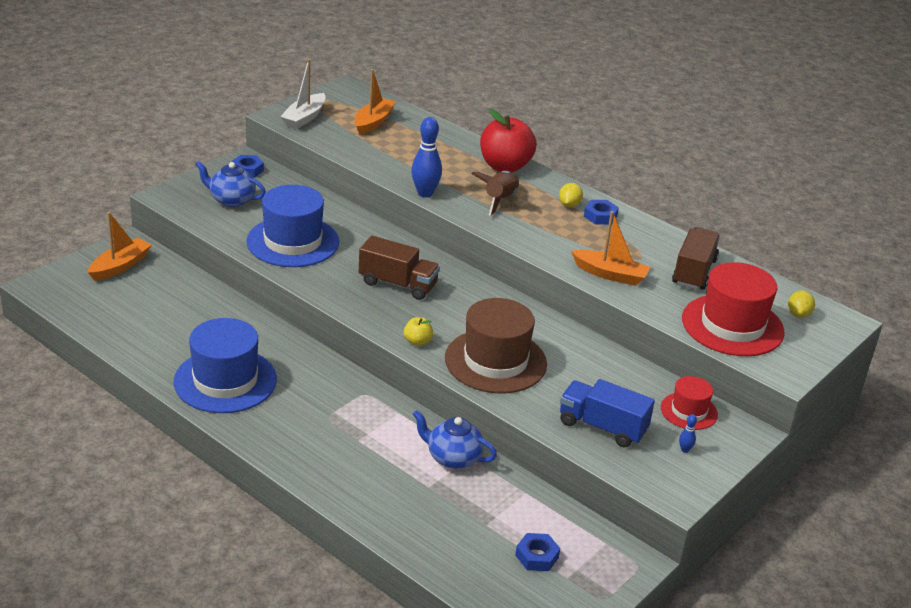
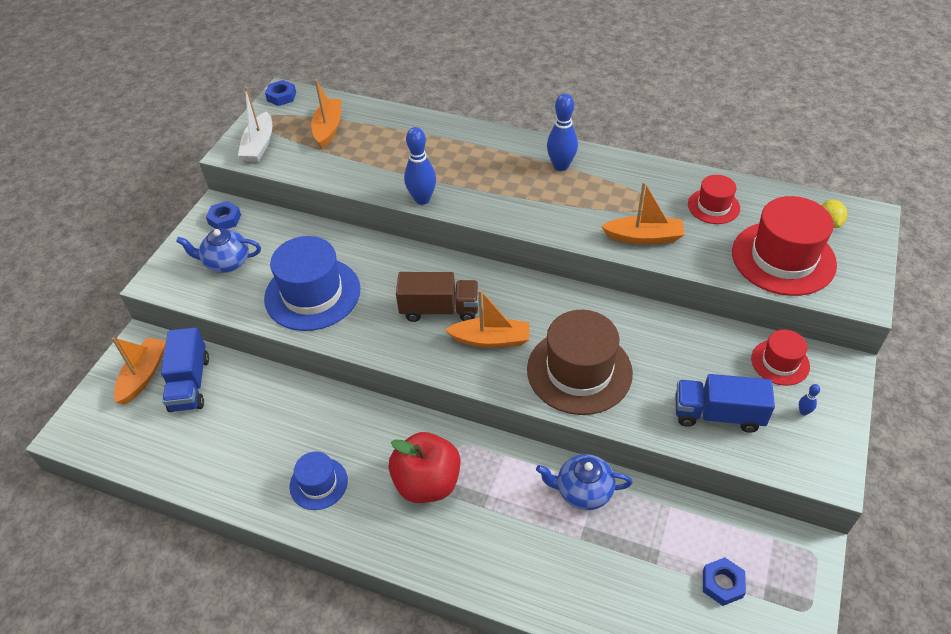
camera: 15 degrees left, 15 degrees up
blue hat [174,318,277,413] -> blue hat [289,451,348,510], size x0.54
yellow apple [404,317,433,346] -> none
brown rocket [471,171,519,216] -> none
red apple [480,109,537,172] -> red apple moved to [388,432,461,503]
yellow lemon [559,183,583,207] -> blue bowling pin [547,94,578,171]
blue nut [584,200,619,224] -> blue nut moved to [265,80,296,106]
brown truck [672,227,720,290] -> red hat [688,175,740,224]
none -> blue truck [161,327,209,412]
none -> orange boat [445,290,529,348]

